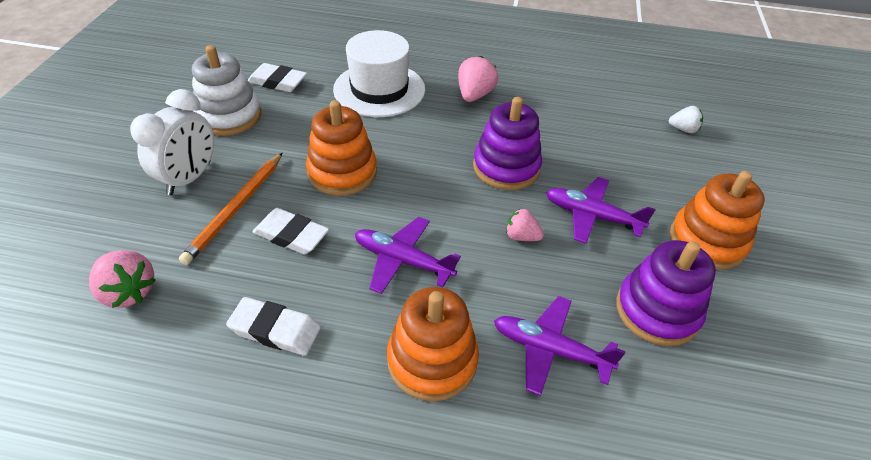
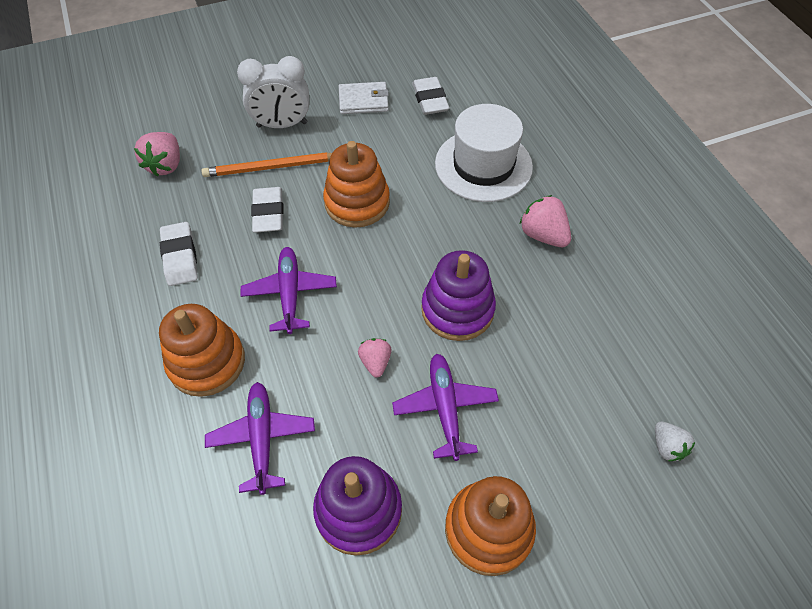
camera: 60 degrees right, 10 degrees up
white stacking toy [192,45,261,136] -> white wallet [339,82,389,114]
pink strawberry [458,56,498,102] -> pink strawberry turned 120 degrees counterclockwise [520,195,571,247]

